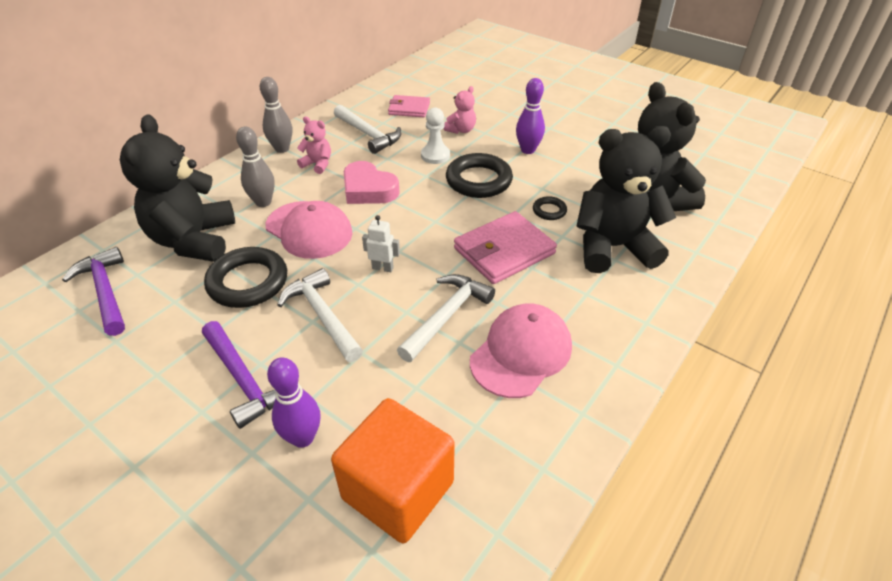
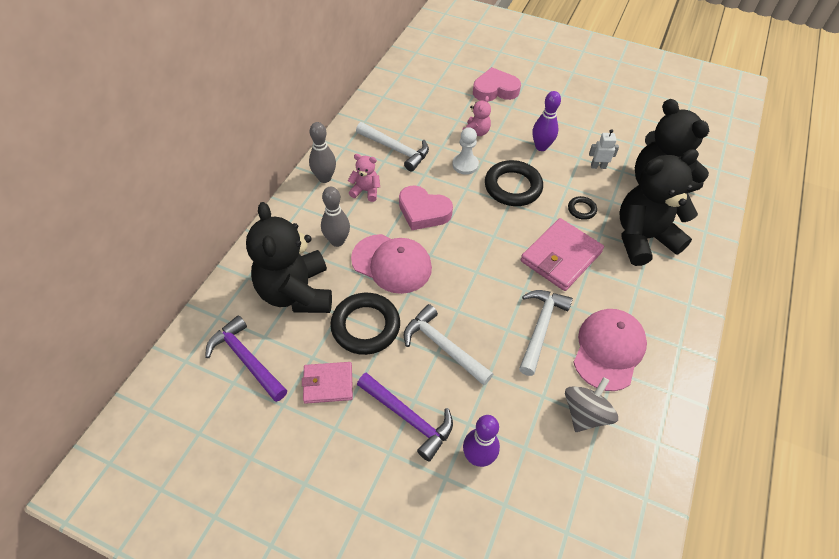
camera: 15 degrees left, 10 degrees up
orange cube [331,398,455,543] -> none
white robot [362,215,400,272] -> white robot moved to [589,129,619,169]
pink wallet [388,95,430,117] -> pink wallet moved to [302,362,353,404]
none -> pink heart [473,67,521,101]
none -> grey spinning top [565,377,618,432]

